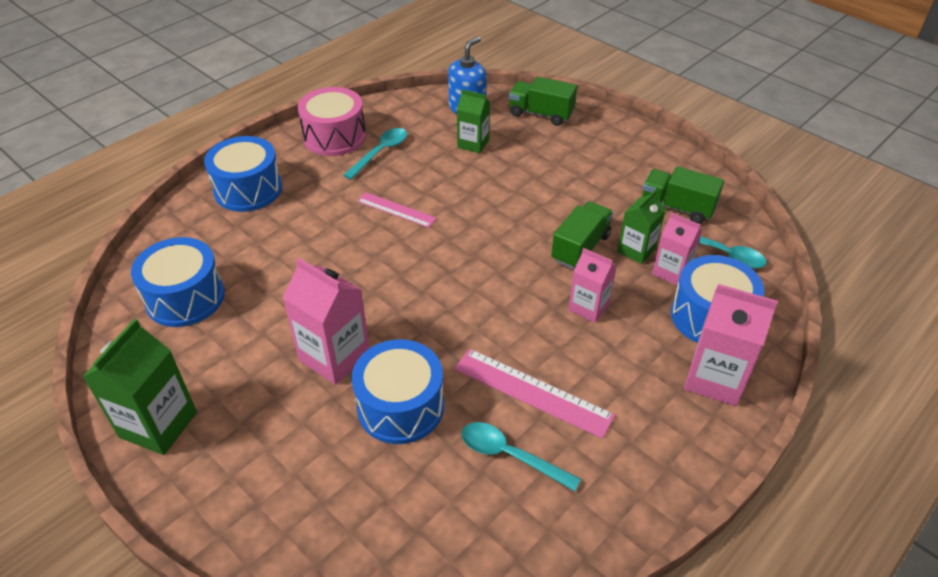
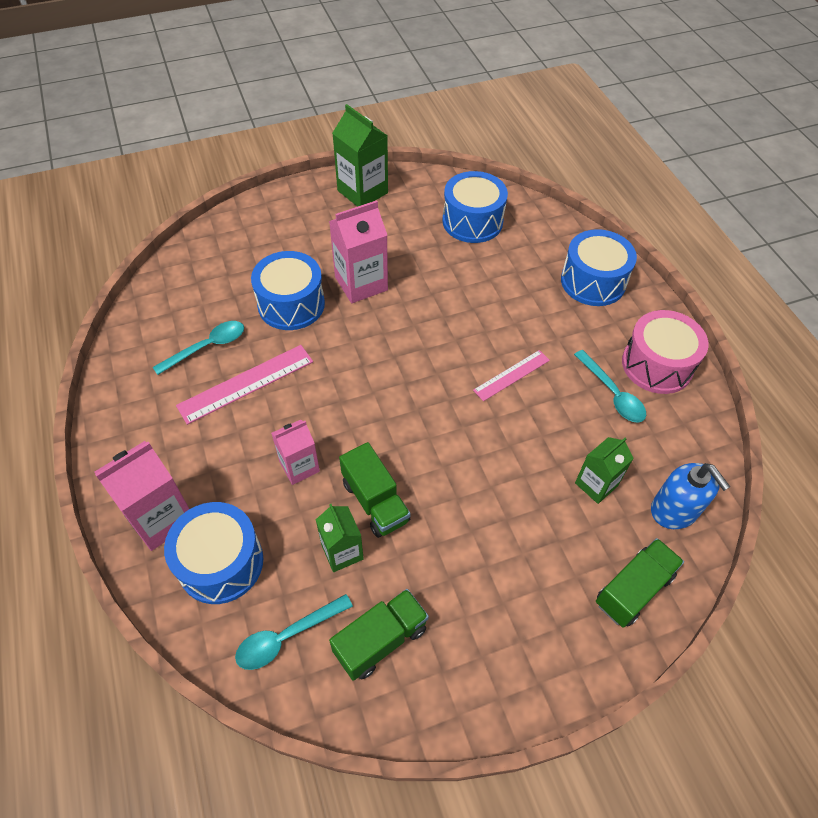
camera: 115 degrees right, 10 degrees up
pink carton [652,213,702,286] -> none

